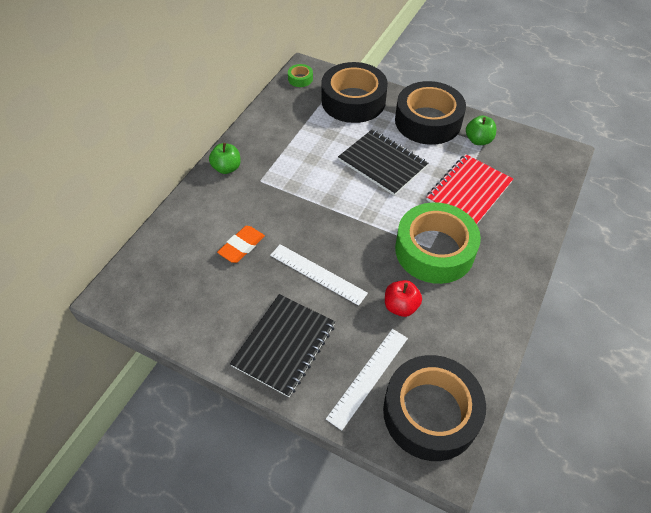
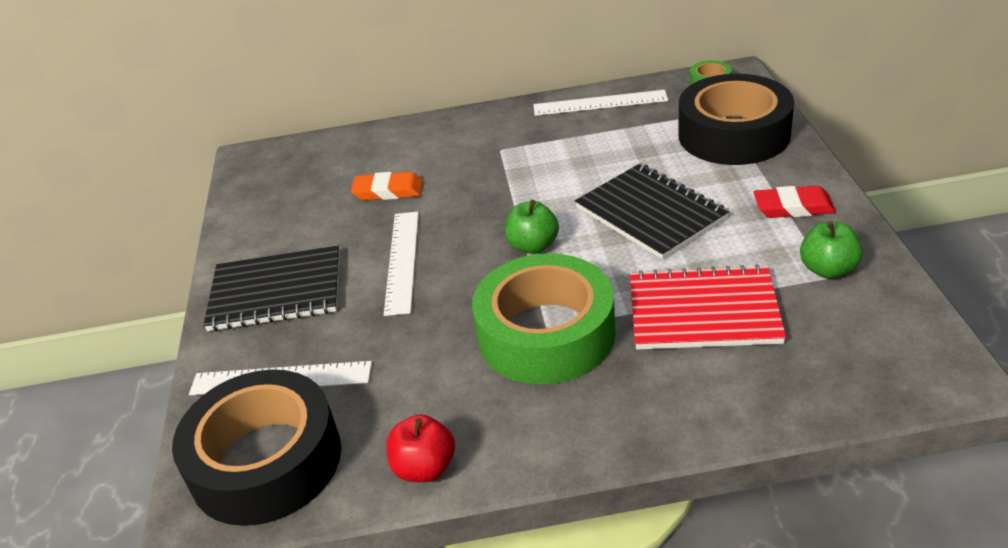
camera: 60 degrees right, 15 degrees down
green apple [209,143,241,174] -> green apple moved to [505,200,559,254]
black notebook [338,129,428,196] -> black notebook turned 45 degrees counterclockwise [575,164,729,259]
red apple [385,280,422,317] -> red apple moved to [386,414,455,482]
black tape [395,81,466,145] -> red eraser [753,186,836,218]
none -> white ruler [534,90,668,116]

